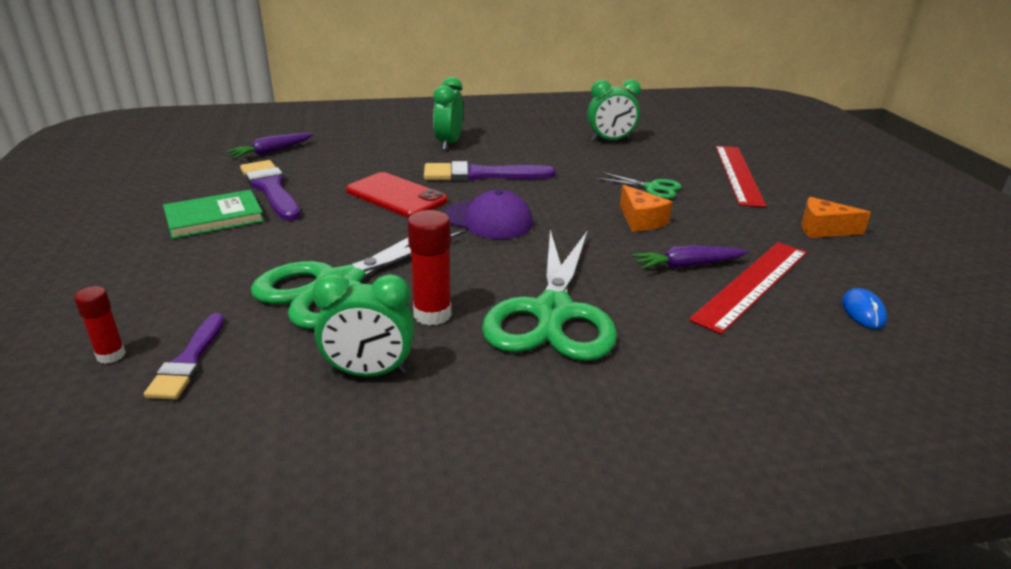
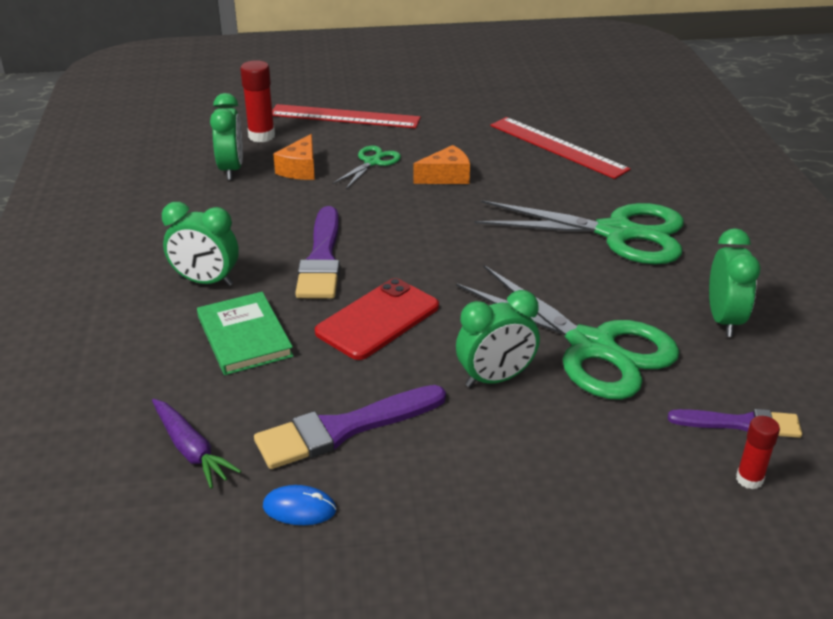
camera: 85 degrees left, 5 degrees up
green book [163,190,264,239] -> green book moved to [197,292,294,375]
red glue stick [407,210,451,326] -> red glue stick moved to [240,60,275,142]
purple cap [444,190,533,239] -> none
purple carrot [632,245,748,269] -> none
orange cheese [802,197,871,238] -> orange cheese moved to [273,134,315,180]
blue mouse [842,288,887,329] -> blue mouse moved to [263,485,336,525]
none -> green clock [456,290,540,387]

